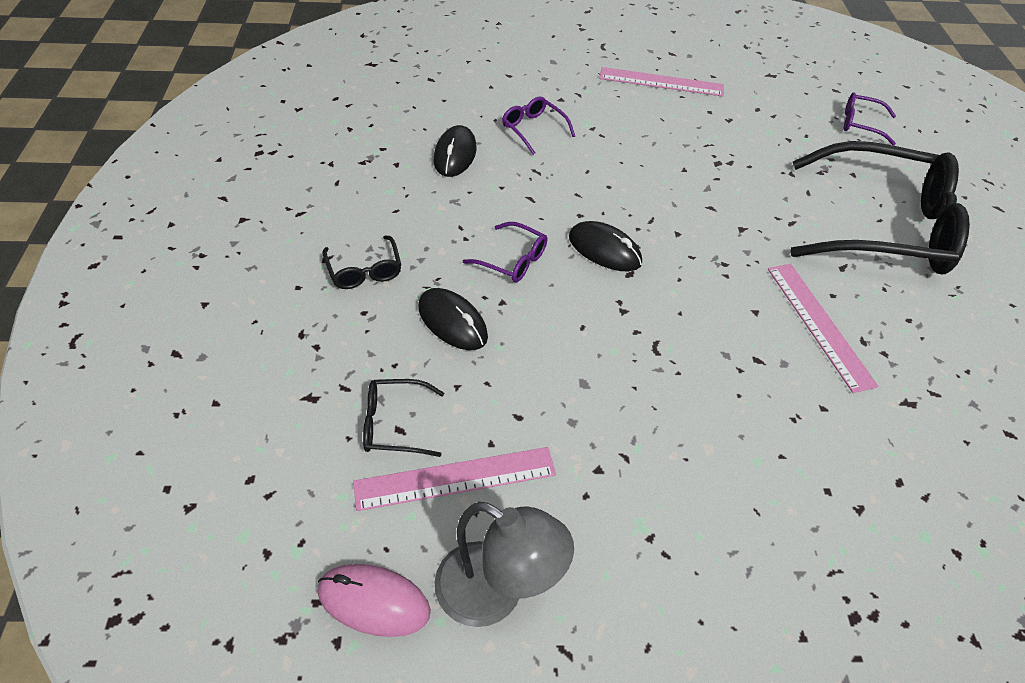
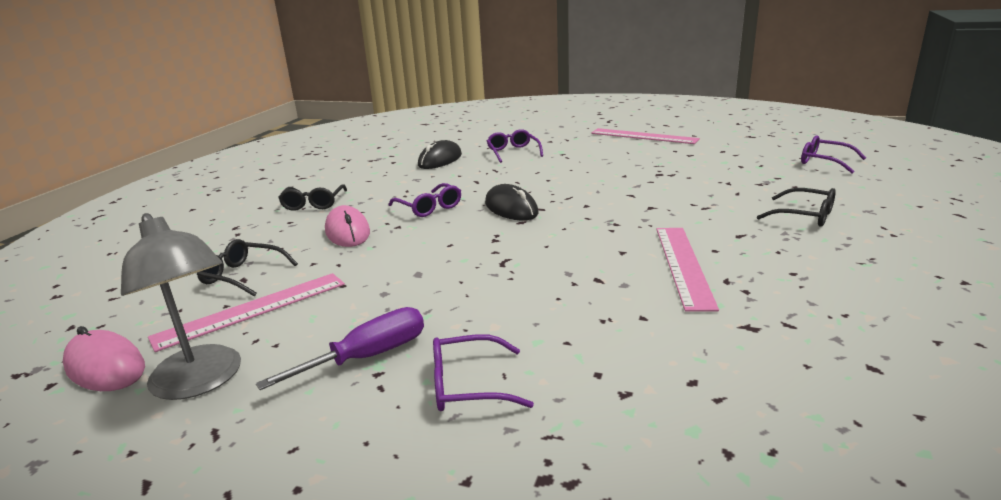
camera: 25 degrees right, 25 degrees down
pink ruler [353,447,556,511] -> pink ruler turned 45 degrees counterclockwise [148,273,345,352]
black mouse [418,288,488,350] -> pink mouse [325,205,370,247]
black glasses [790,141,970,274] -> black glasses [757,188,836,227], size x0.40
none -> purple screwdriver [256,307,424,390]
none -> purple glasses [433,334,534,411]

